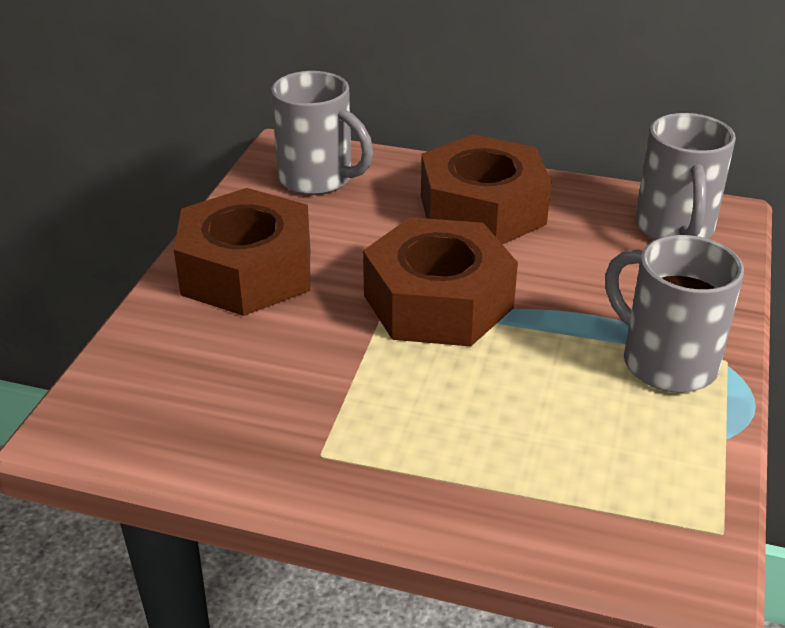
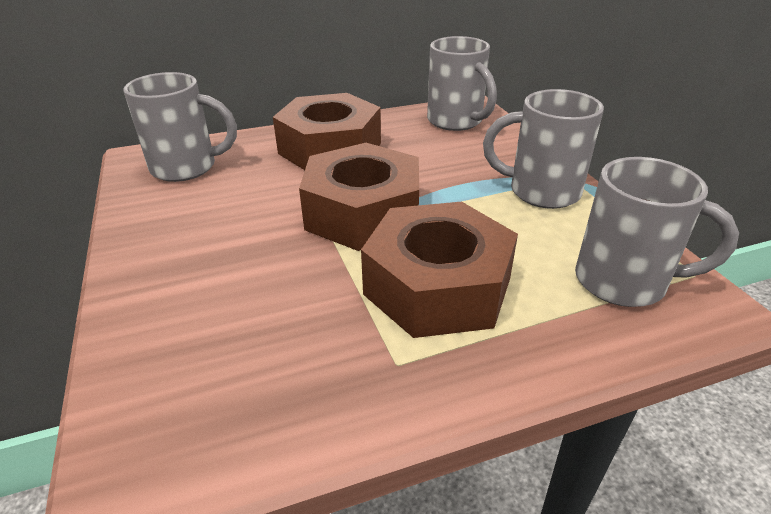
camera: 35 degrees left, 0 degrees up
brown nut [174,188,310,316] -> brown nut moved to [361,202,518,338]
none -> grey mug [575,157,739,307]

